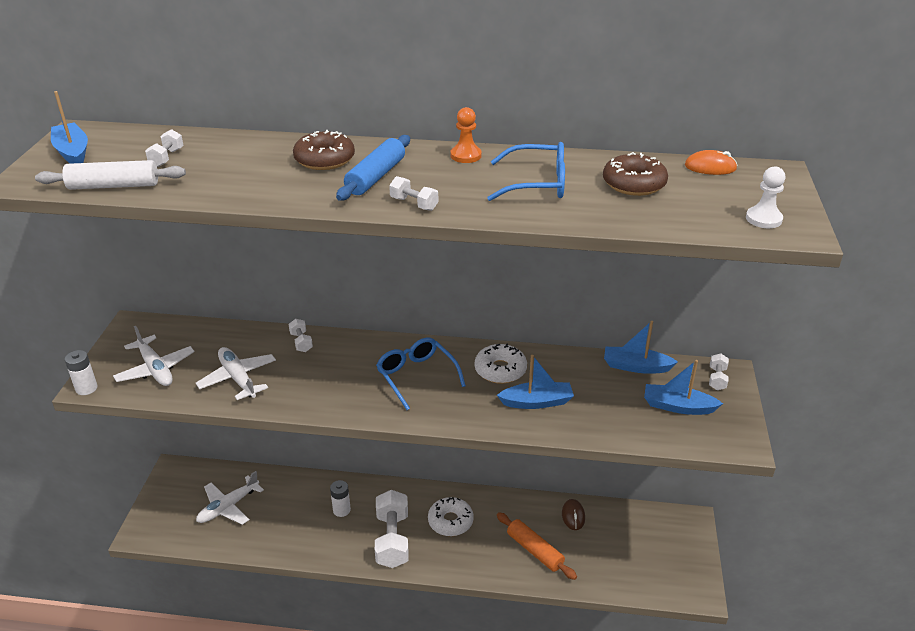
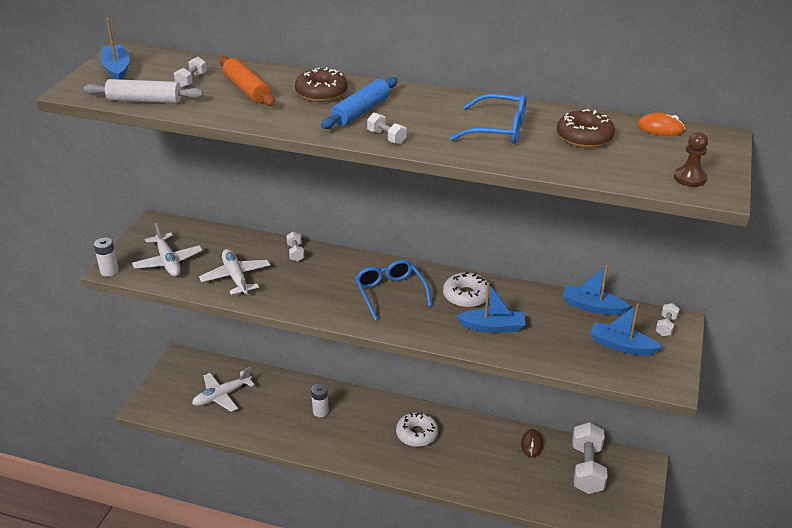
camera: 10 degrees right, 0 degrees up
white dumbbell [375,490,409,568] -> white dumbbell moved to [572,422,608,494]
orange pawn [451,107,482,163] -> none
orange rolling pin [497,512,577,580] -> orange rolling pin moved to [220,56,275,106]
white pawn [746,167,785,228] -> brown pawn [674,132,708,187]

